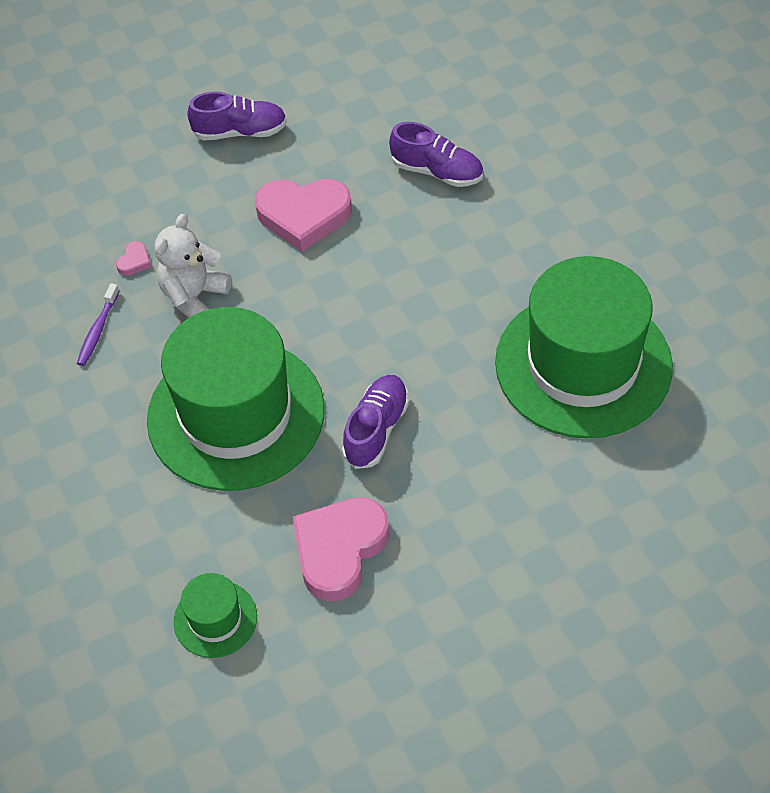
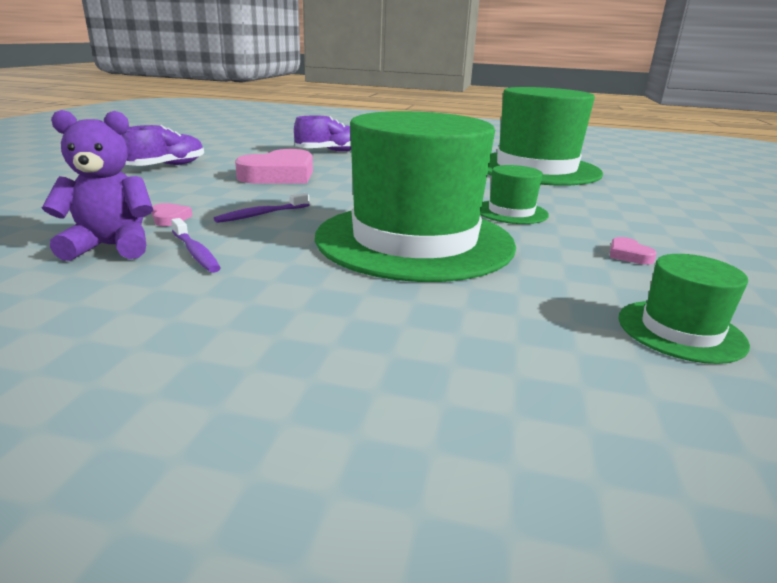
camera: 55 degrees left, 30 degrees down
white teddy bear [154,214,232,318] -> purple toothbrush [214,193,310,223]
pink heart [293,497,390,601] -> pink heart [610,237,657,265], size x0.41
purple shoe [342,375,409,469] -> green hat [480,165,549,224]
none -> purple teddy bear [42,110,153,261]

